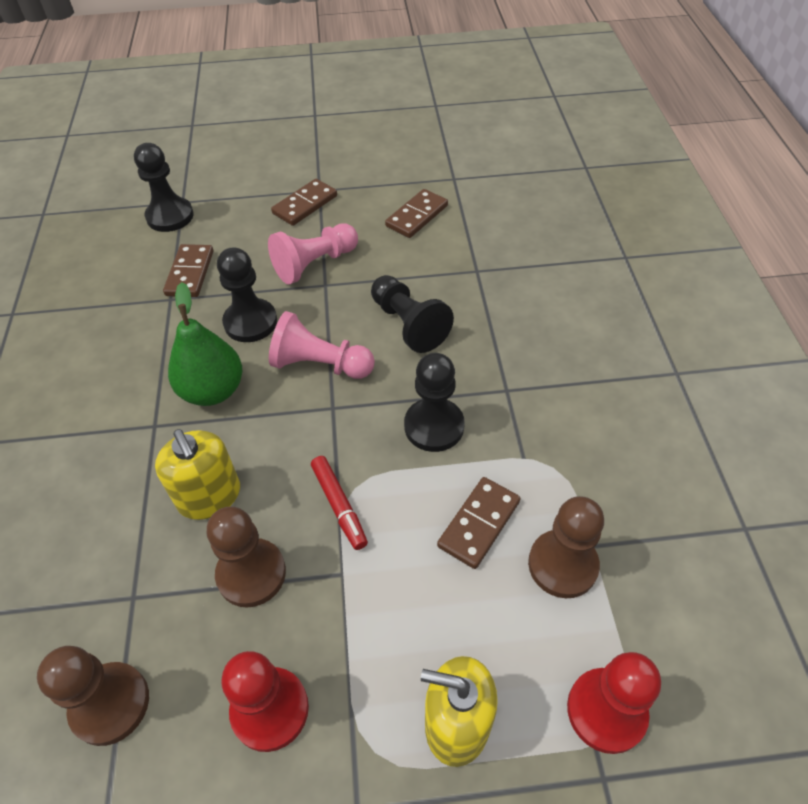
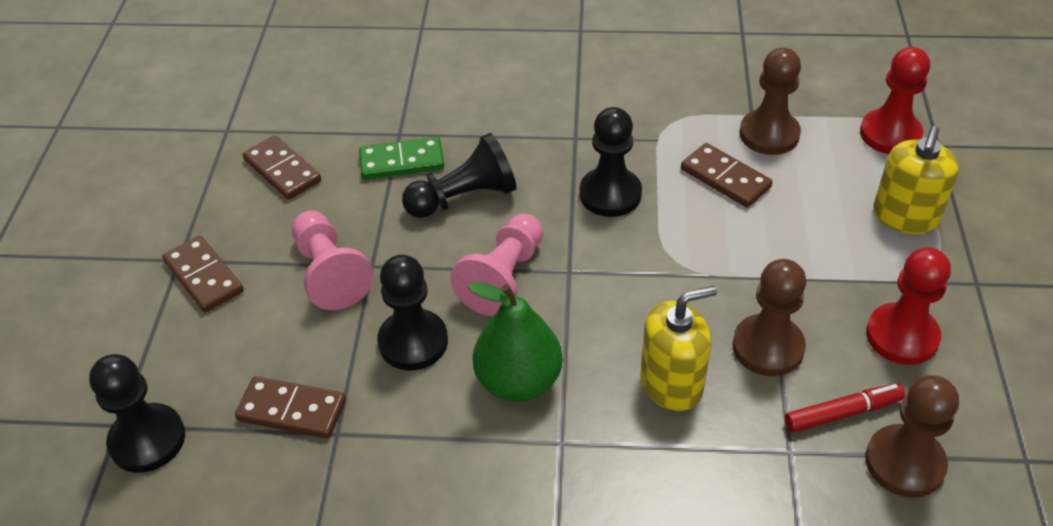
camera: 80 degrees left, 5 degrees down
red marker [311,456,368,550] -> red marker moved to [785,383,905,432]
none -> green domino [359,137,444,180]

